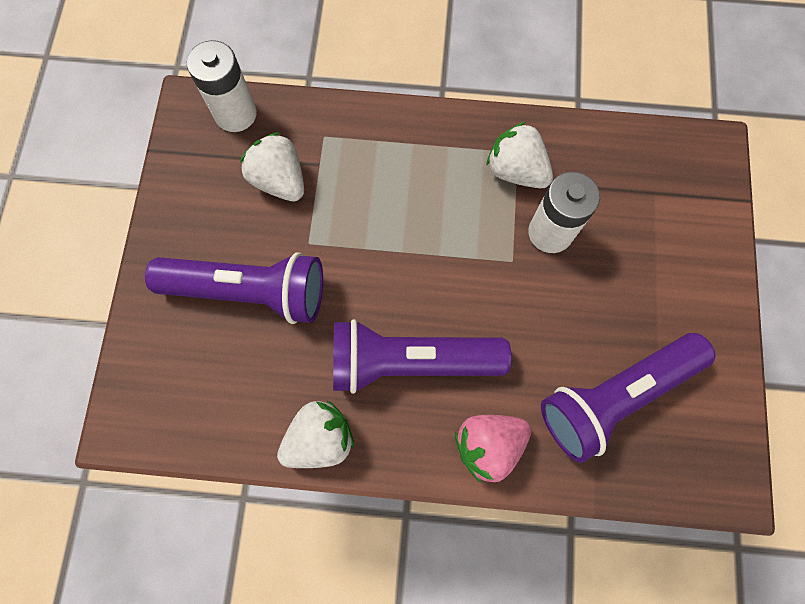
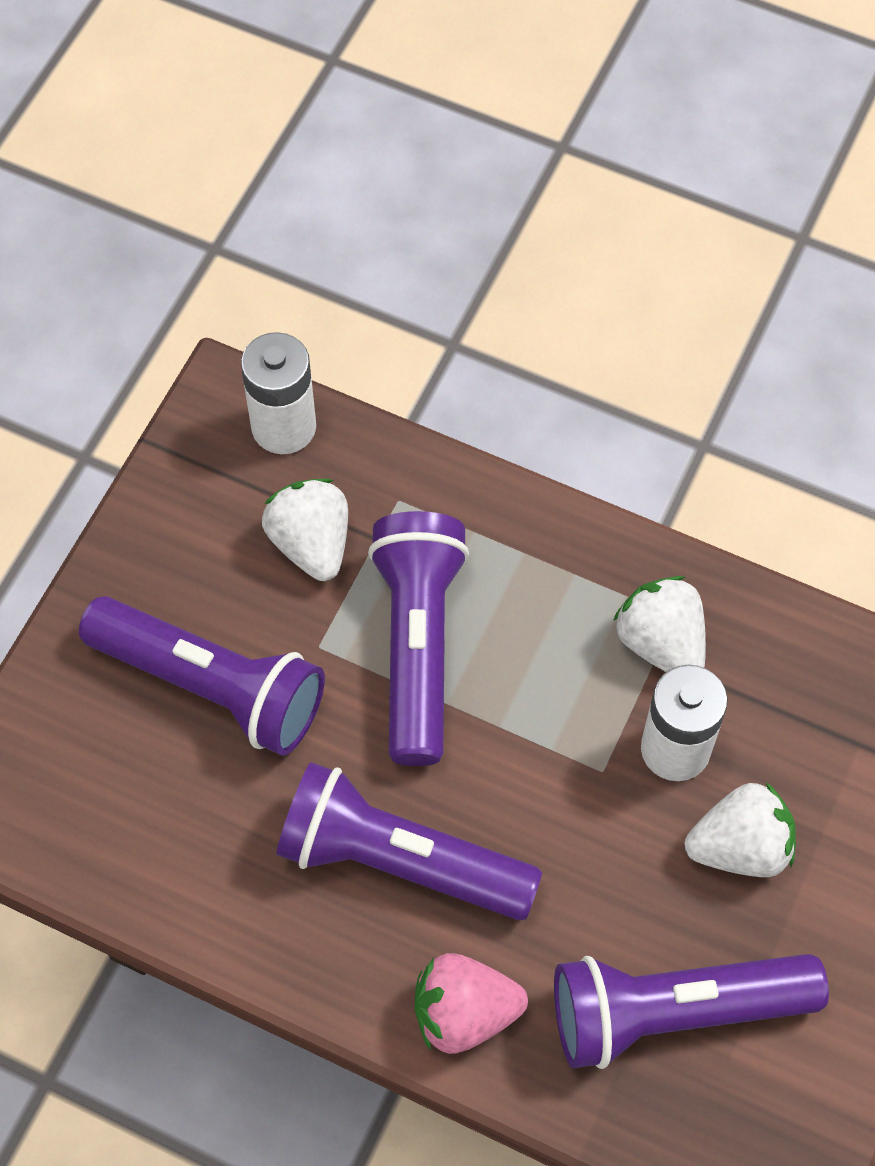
camera: 20 degrees right, 10 degrees down
white strawberry [277,401,354,468] -> white strawberry moved to [685,782,796,877]
none -> purple flashlight [368,511,469,766]

